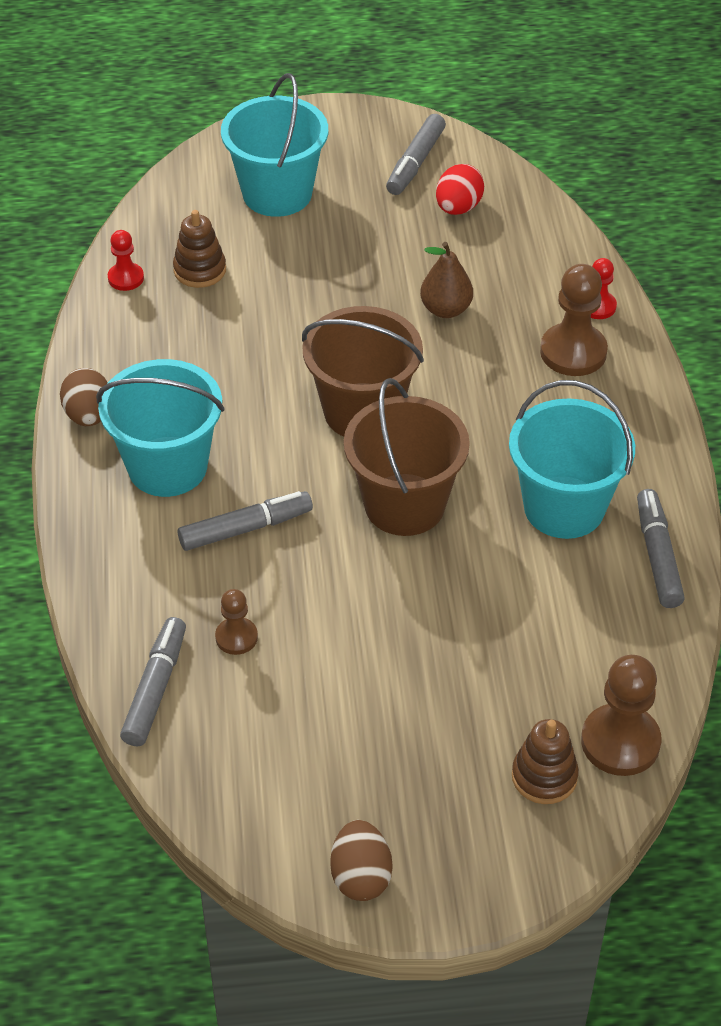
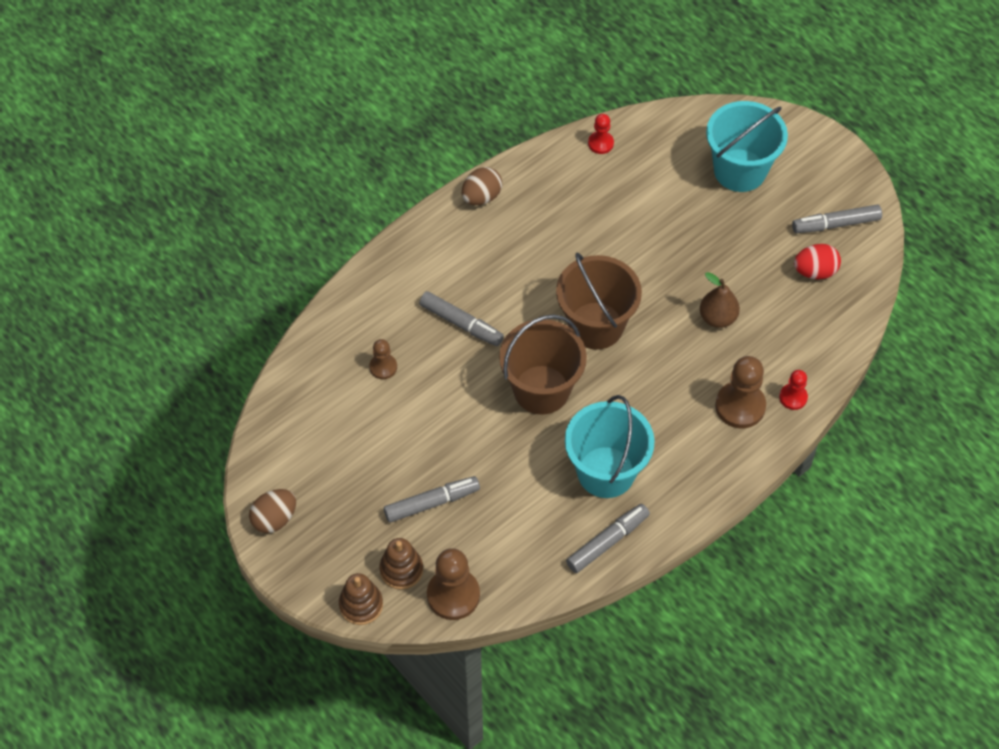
camera: 55 degrees right, 10 degrees up
turquoise bucket [96,359,224,497] -> none
grey marker [120,617,186,746] -> grey marker moved to [384,476,480,523]
brown stacking toy [173,210,226,288] -> brown stacking toy moved to [339,573,383,625]

